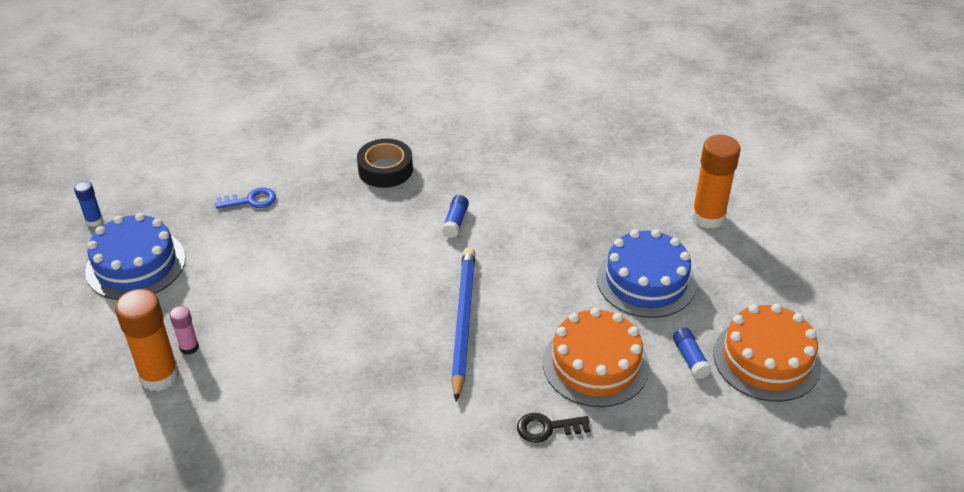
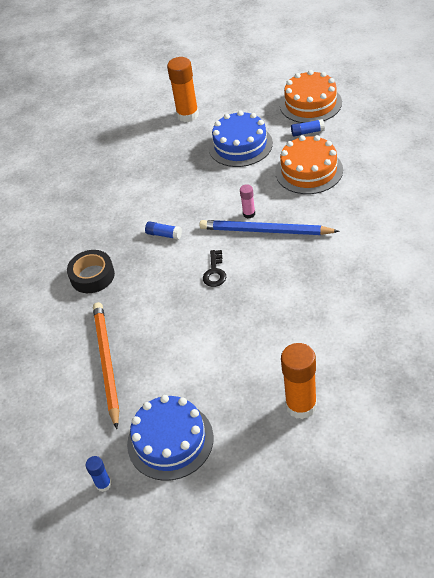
camera: 75 degrees left, 5 degrees up
pink glue stick [170,306,199,355] -> pink glue stick moved to [240,184,255,218]
blue key [215,188,276,209] -> orange pencil [93,302,120,429]
black key [517,413,590,443] -> black key moved to [203,250,226,287]

